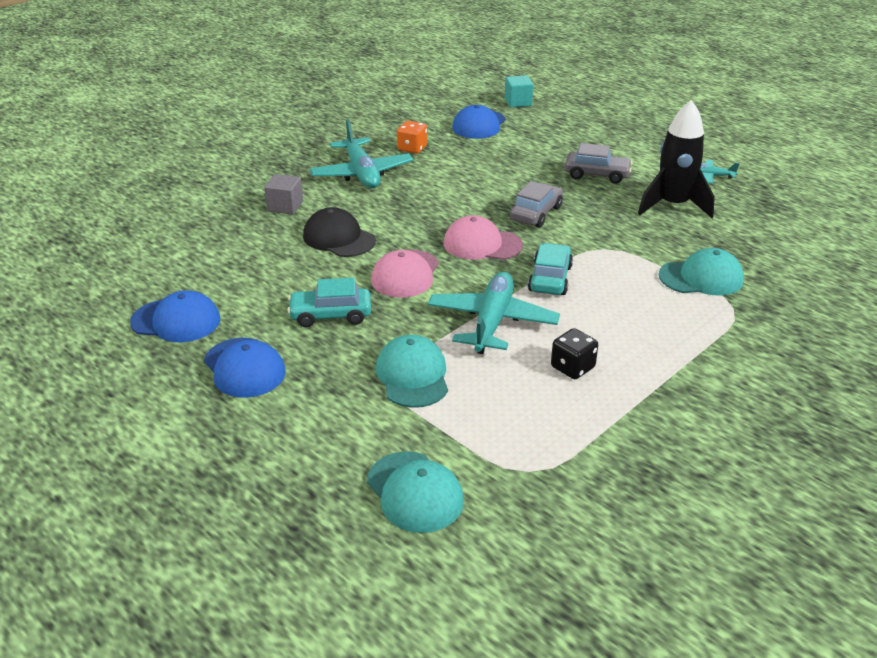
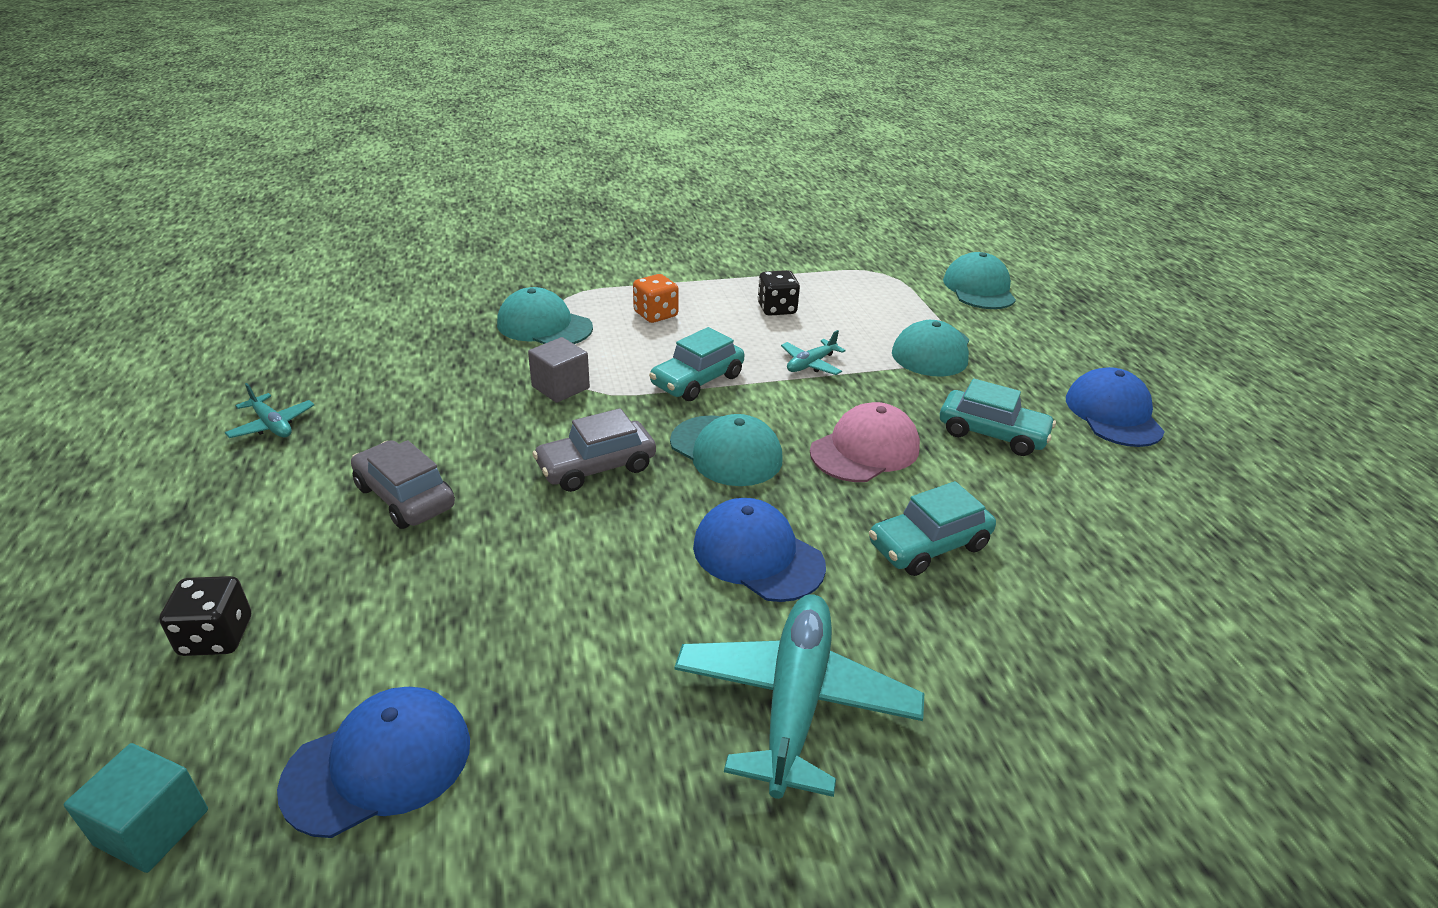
camera: 150 degrees left, 0 degrees up
blue cap [130,290,220,342] -> blue cap moved to [693,498,826,602]
grey cube [264,174,303,215] -> grey cube moved to [528,337,590,403]
black cap [303,207,376,257] -> turquoise car [869,481,996,576]
orange dice [397,121,427,154] -> orange dice moved to [633,274,679,323]
turquoise plane [428,272,560,354] -> turquoise plane [781,330,846,375], size x0.48
pink cap [444,215,523,260] -> turquoise cap [670,414,783,486]
black rocket [638,100,715,218] -> none
none -> black dice [159,576,251,656]

